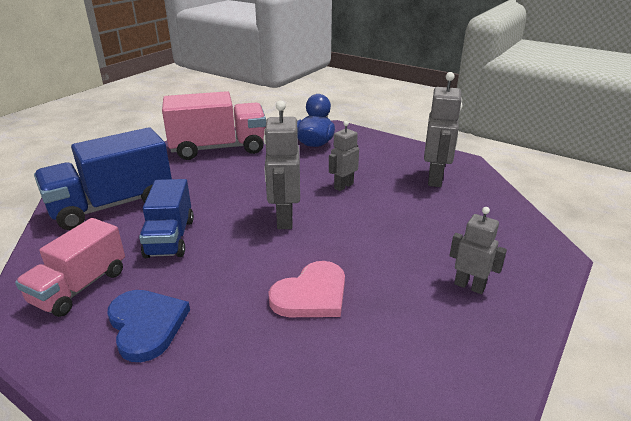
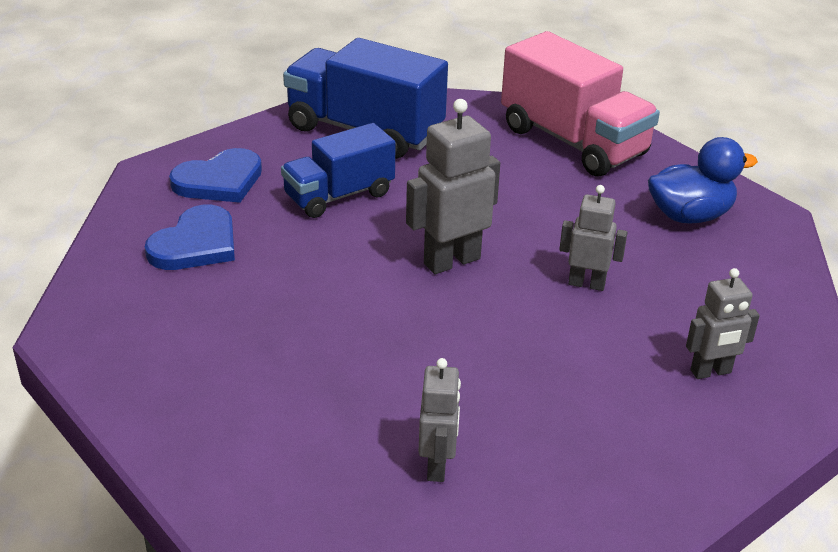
camera: 60 degrees right, 5 degrees up
pink truck [15,218,125,317] -> blue heart [169,148,262,203]
pink heart [268,261,345,317] -> none
grey robot [424,72,463,187] -> grey robot [686,268,760,379], size x0.63

